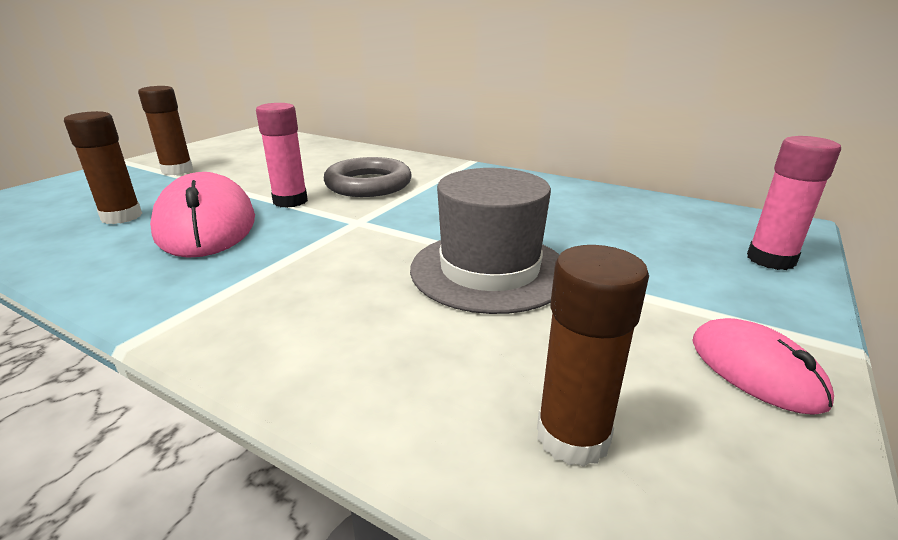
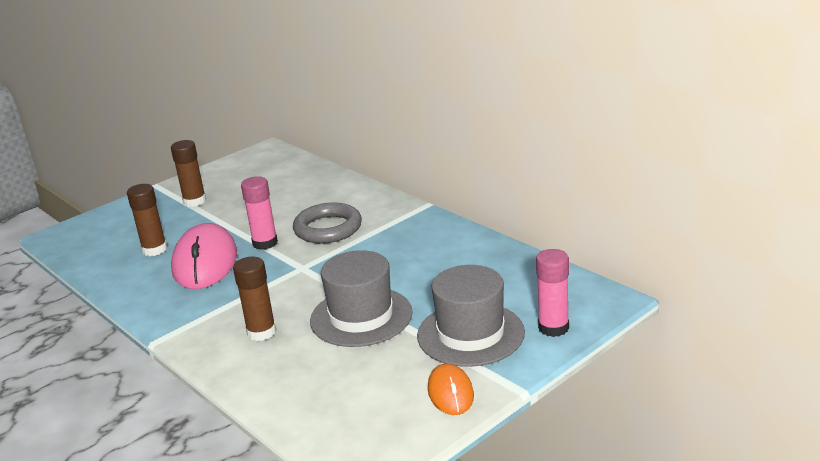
camera: 20 degrees right, 0 degrees up
brown glue stick [537,245,649,467] -> brown glue stick moved to [233,257,276,341]
pink mouse [692,318,834,415] -> orange mouse [428,363,474,415]
none -> grey hat [417,265,525,367]

